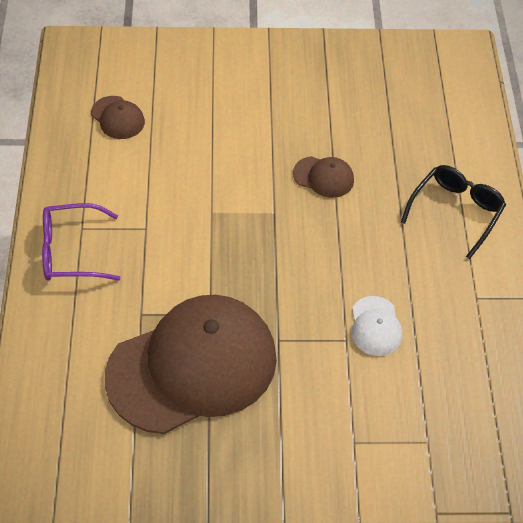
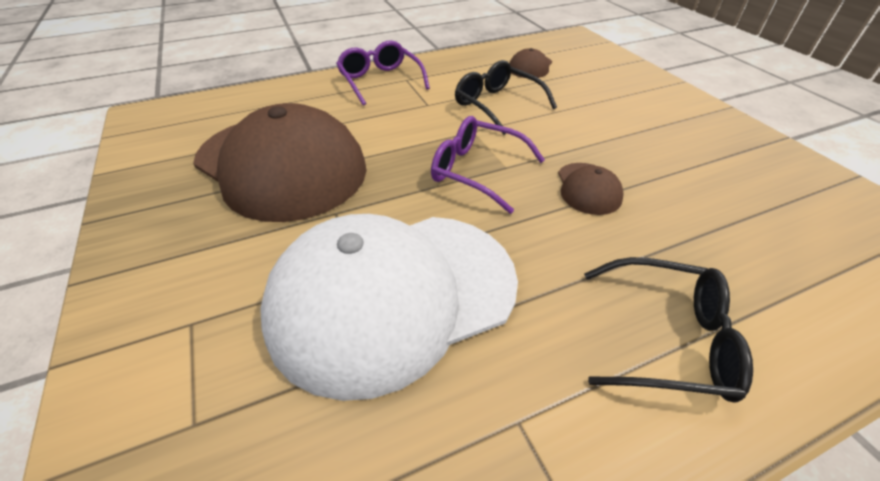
camera: 70 degrees right, 10 degrees down
white cap [352,296,402,356] -> white cap [260,214,518,401], size x2.48
none -> purple glasses [431,116,545,214]
none -> black glasses [455,60,557,135]

